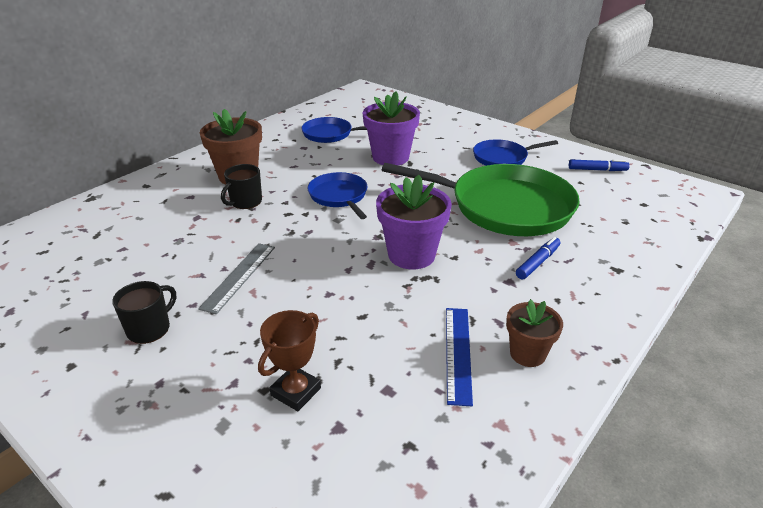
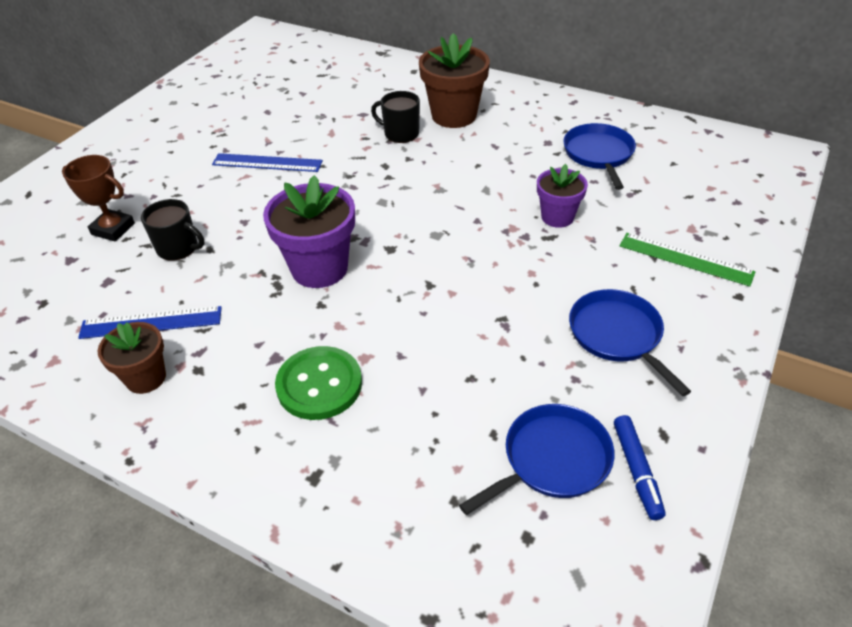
camera: 80 degrees right, 10 degrees up
black mug [112,281,176,344] -> black mug moved to [141,199,204,261]
grey ruler [198,243,275,314] -> blue ruler [212,153,323,172]
blue pan [307,172,367,219] -> blue pan moved to [459,404,615,515]
purple flower pot [363,91,420,165] -> purple flower pot [537,164,588,228], size x0.61
green pan [382,163,580,236] -> none
blue marker [516,237,560,279] -> green button [275,346,362,420]
none -> green ruler [620,233,756,286]

